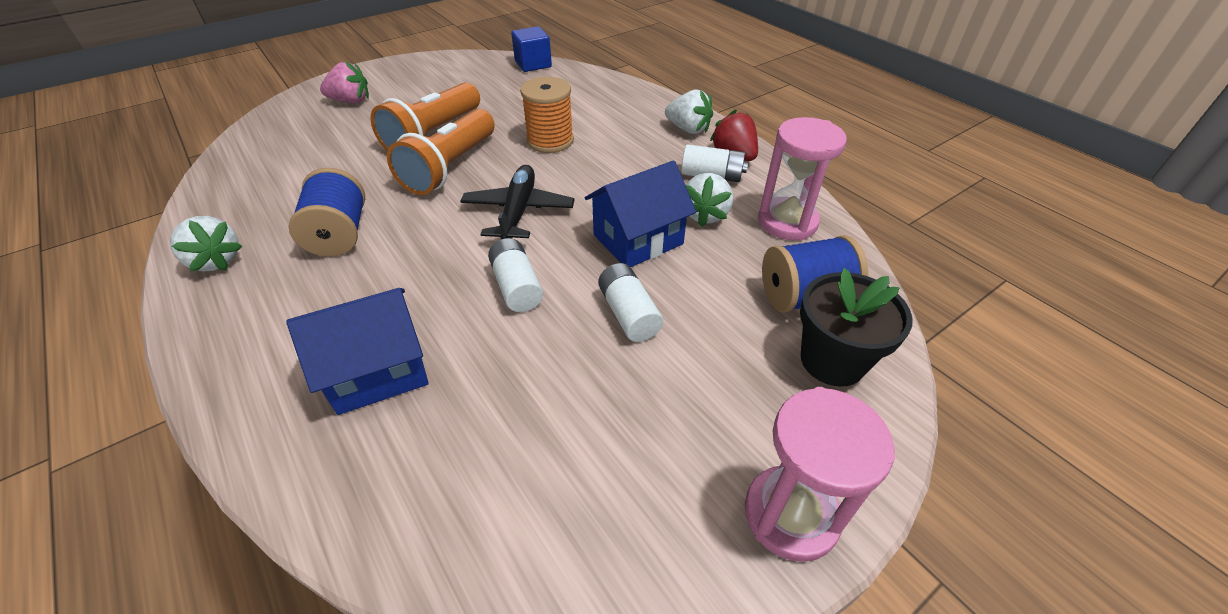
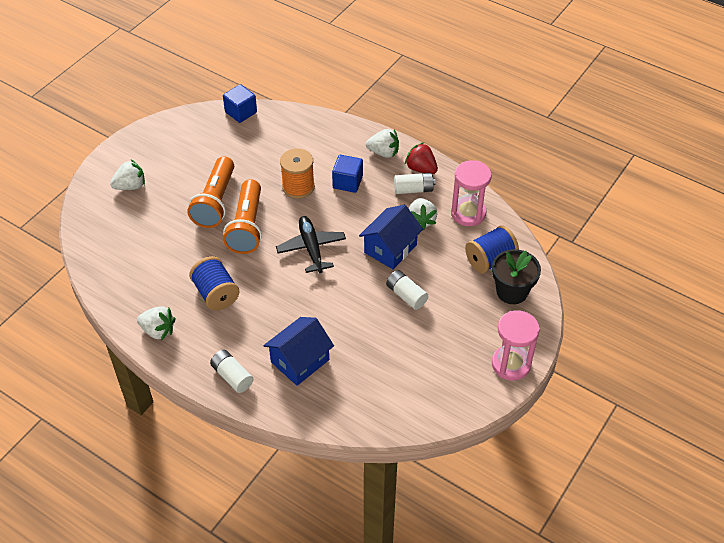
camera: 20 degrees left, 5 degrees up
pink strawberry [320,61,369,103] -> white strawberry [110,160,145,190]
white battery [488,238,543,312] -> white battery moved to [210,350,253,393]
none -> blue cube [332,155,363,193]

